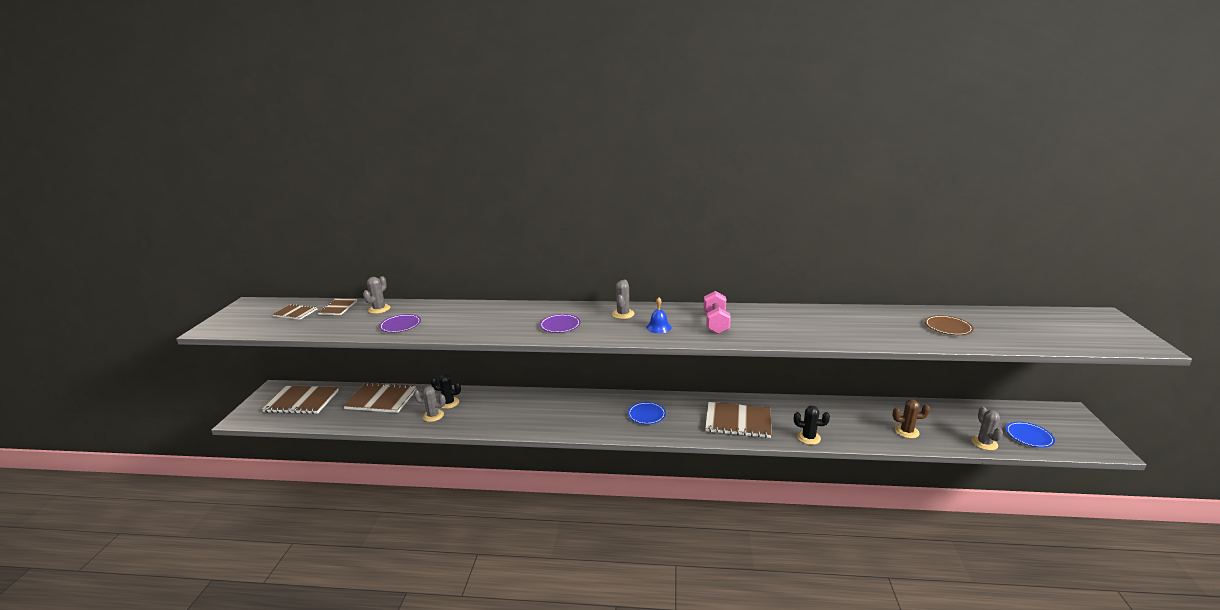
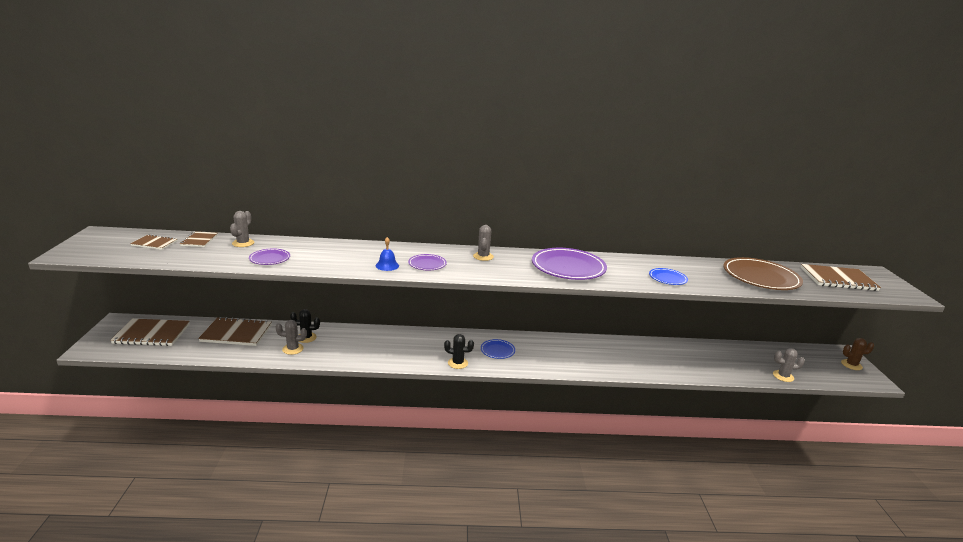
camera: 10 degrees left, 0 degrees up
blue bell [646,297,671,333] -> blue bell moved to [376,237,399,271]
pink dumbbell [704,291,731,334] -> purple plate [532,248,607,280]
brown notebook [705,402,772,438] -> brown notebook moved to [801,264,881,291]
black cactus [794,406,830,445] -> black cactus moved to [444,334,474,369]
brown cactus [892,399,930,438] -> brown cactus moved to [841,338,874,370]
brown plate [925,315,974,335] -> brown plate [723,257,803,290], size x2.01
grey cactus [971,407,1003,450] -> grey cactus turned 75 degrees counterclockwise [773,348,805,382]
blue plate [1006,422,1055,448] -> blue plate moved to [649,268,688,285]

